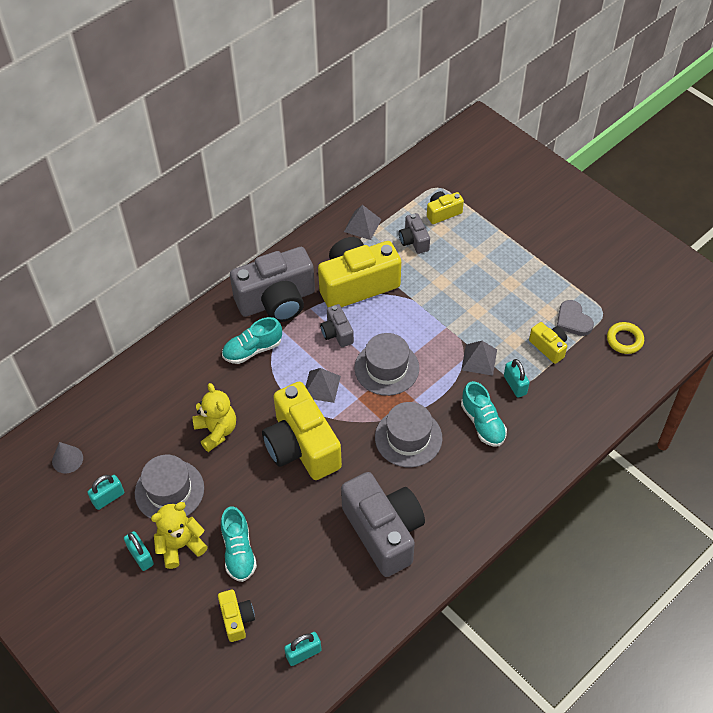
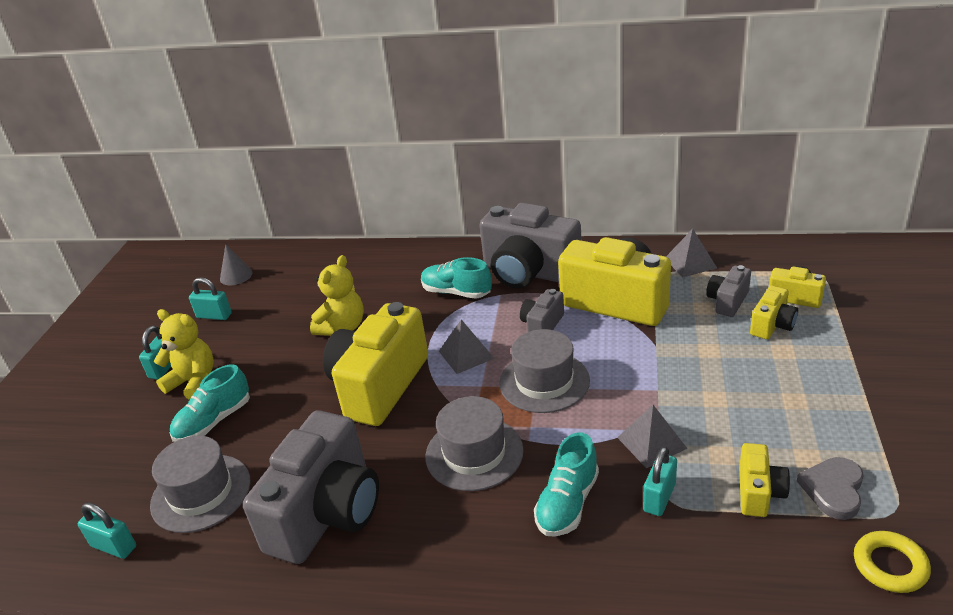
camera: 55 degrees right, 20 degrees down
grey hat [135,455,204,519] -> grey hat moved to [150,436,250,533]
yellow camera [218,590,255,642] -> yellow camera moved to [750,286,798,339]

